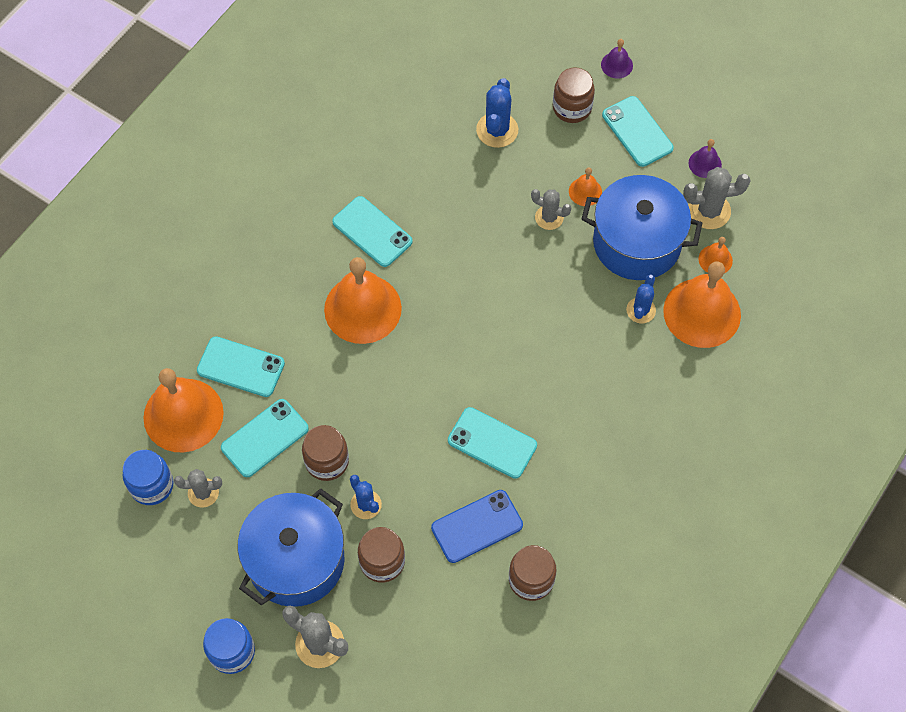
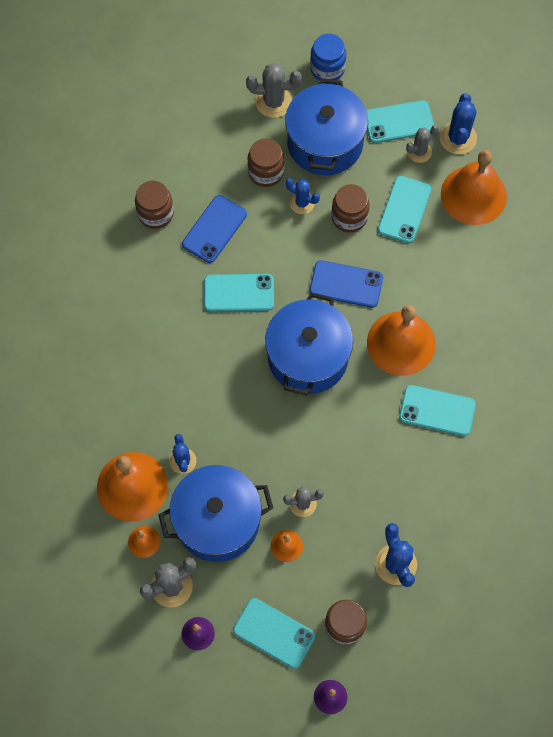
camera: 150 degrees right, 5 degrees up
blue jar [122,450,173,505] -> blue cactus [440,93,477,154]
turquoise phone [197,336,285,397] -> turquoise phone moved to [366,100,434,143]
none -> blue pot [265,292,353,396]
none -> blue phone [310,260,383,308]

